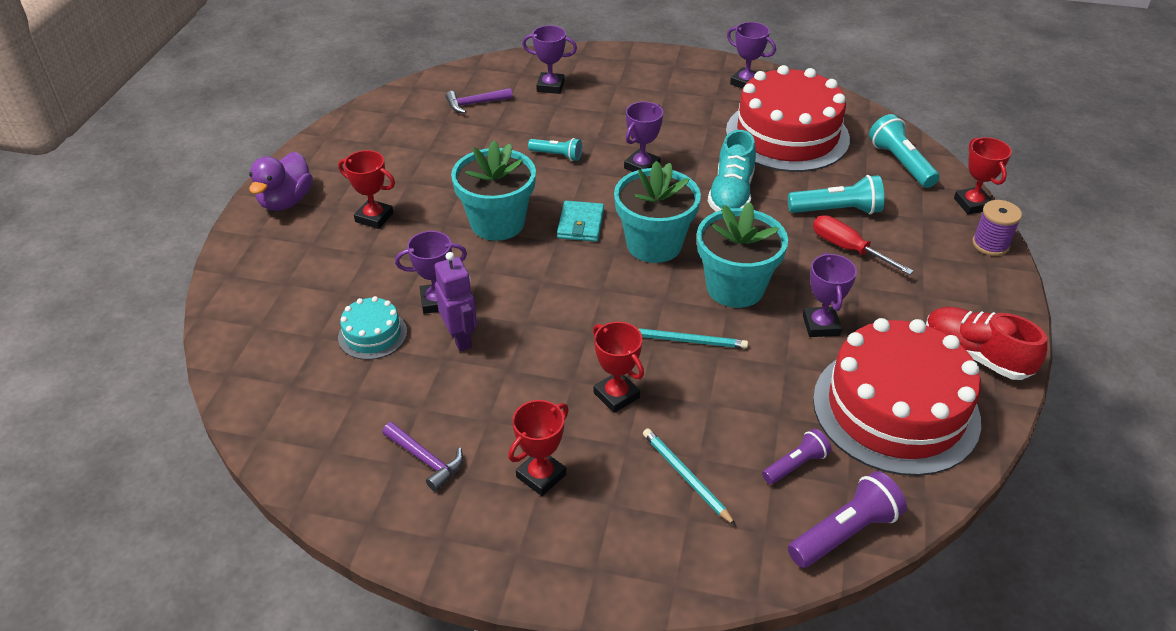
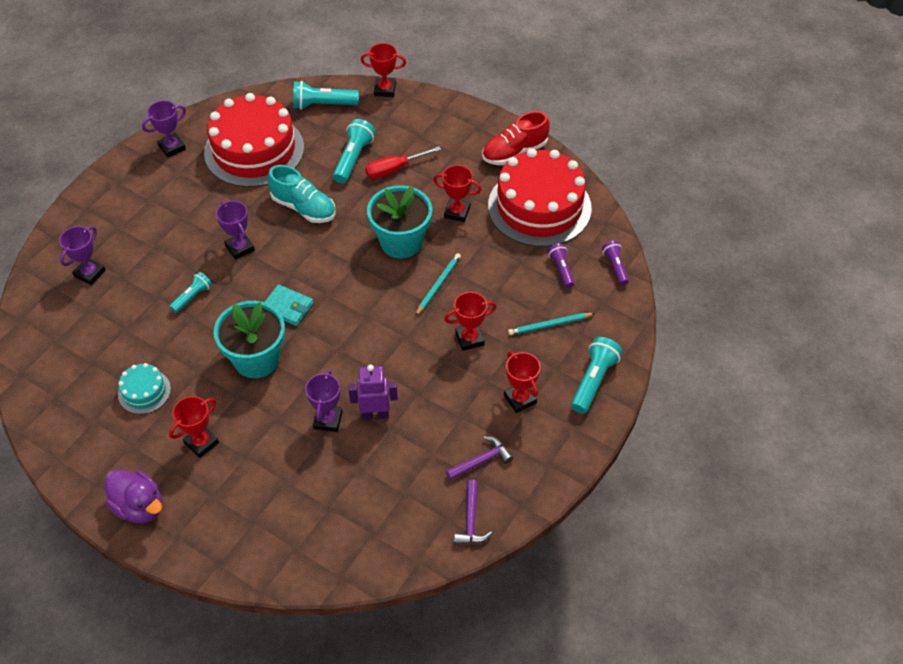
camera: 70 degrees left, 10 degrees up
turquoise cake [338,296,407,360] -> turquoise cake moved to [118,363,171,414]
purple hammer [445,88,512,113] -> purple hammer moved to [454,480,492,544]
turquoise flower pot [614,160,701,263] -> none
purple flashlight [788,471,907,568] -> purple flashlight [602,241,629,285], size x0.62
purple trophy [803,253,857,337] -> red trophy [433,165,482,222]
purple spool [972,200,1022,256] -> none
none -> turquoise flashlight [571,337,622,414]

